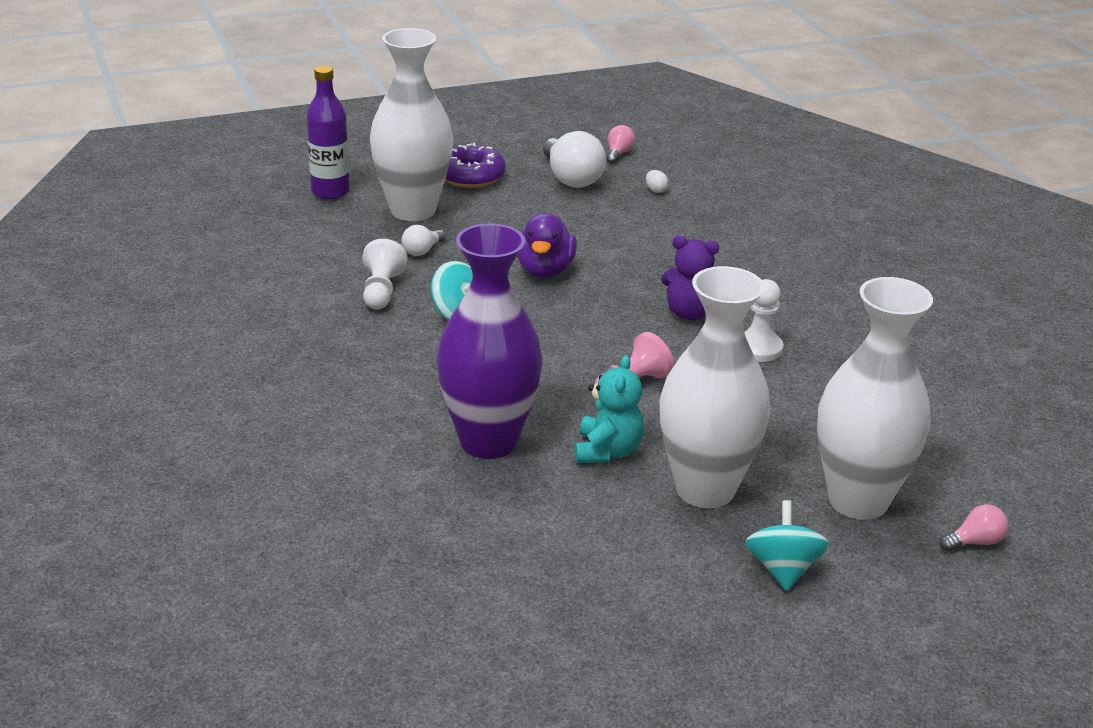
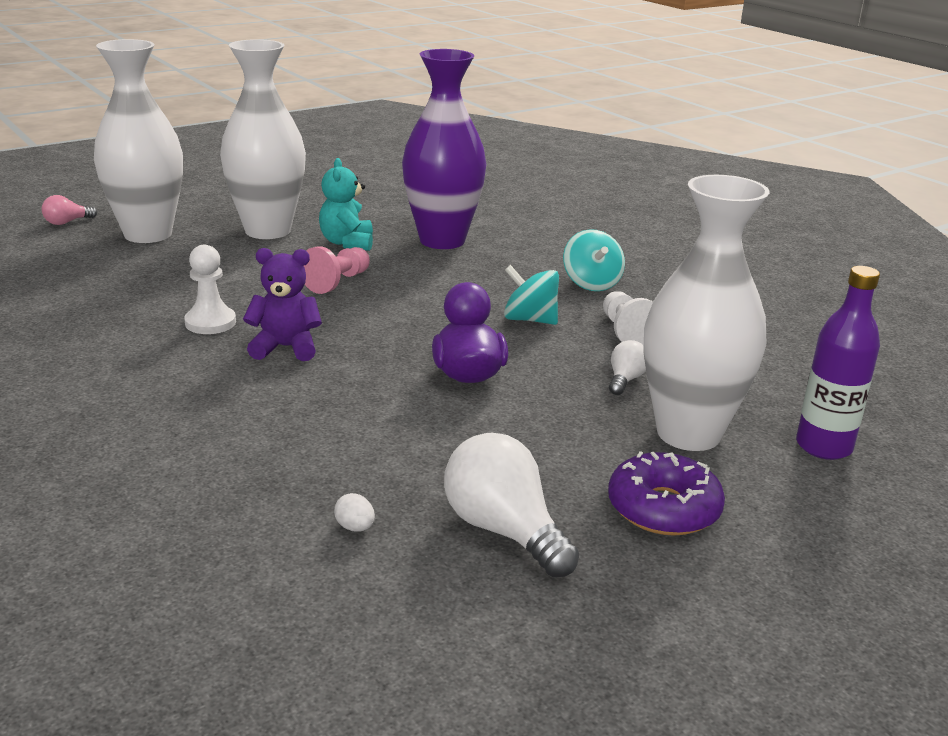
camera: 165 degrees right, 5 degrees down
pink light bulb [606,125,635,164] -> none
turquoise spinning top [745,500,829,591] -> turquoise spinning top moved to [563,229,625,291]

